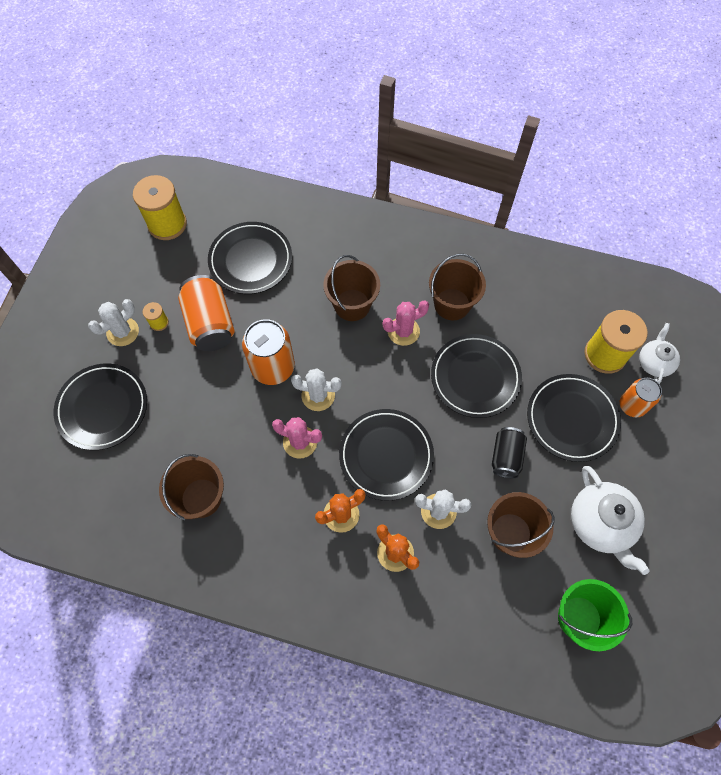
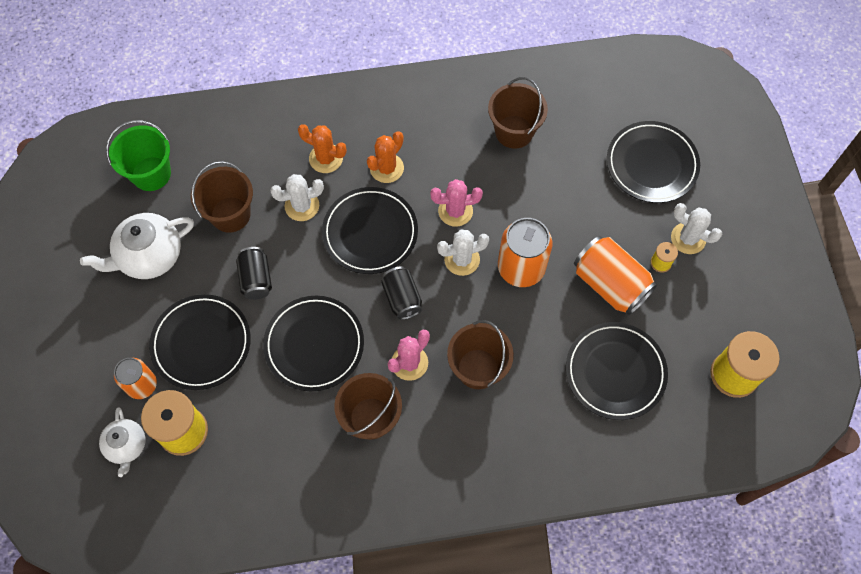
camera: 155 degrees right, 0 degrees up
white cactus [88,299,139,346] -> white cactus turned 75 degrees counterclockwise [671,203,722,254]
white teapot [571,466,650,575] -> white teapot turned 75 degrees counterclockwise [80,213,194,279]
none -> black can [381,267,422,320]

